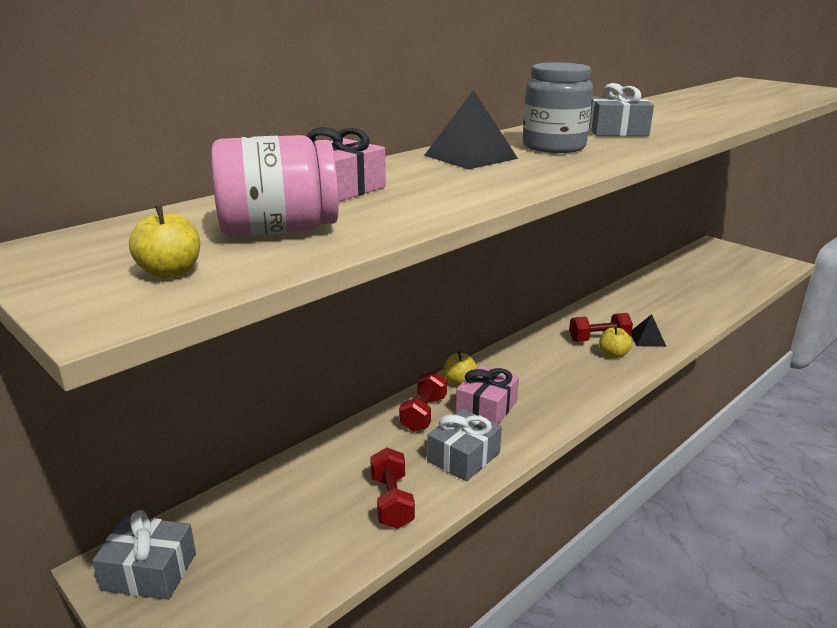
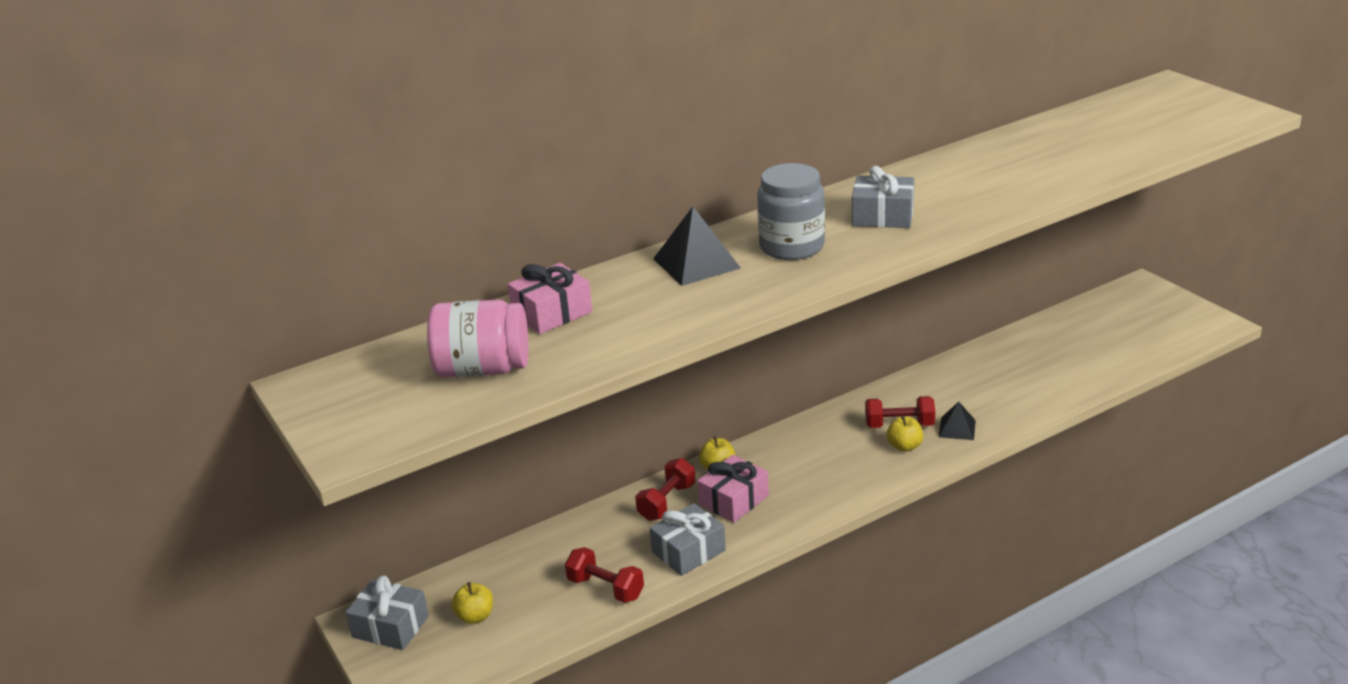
camera: 15 degrees right, 5 degrees up
yellow apple [129,205,200,279] -> yellow apple moved to [452,582,493,624]
red dumbbell [370,447,415,529] -> red dumbbell turned 60 degrees counterclockwise [565,547,644,603]

